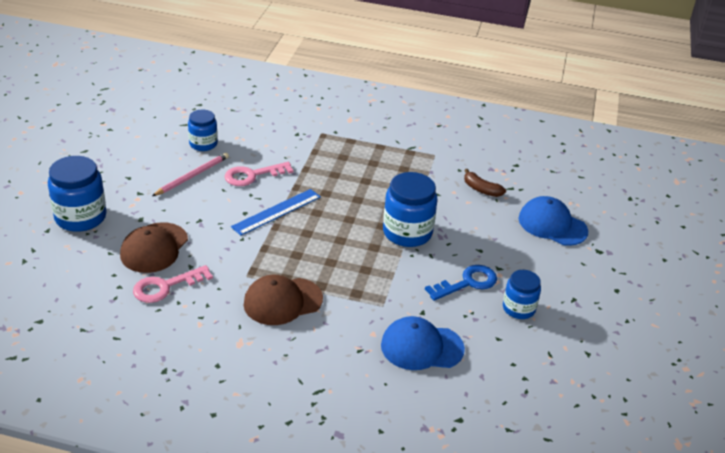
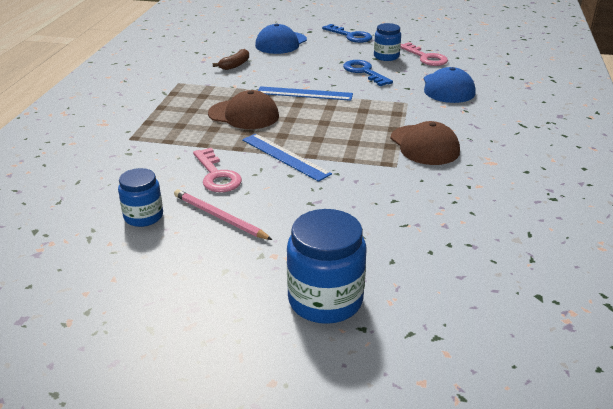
camera: 90 degrees left, 5 degrees down
brown cap [120,222,188,273] -> brown cap moved to [208,90,279,129]
pink key [133,265,213,303] -> pink key moved to [401,42,448,66]
blue jar [383,172,437,247] -> blue ruler [258,86,353,101]
none -> blue key [322,24,372,43]

